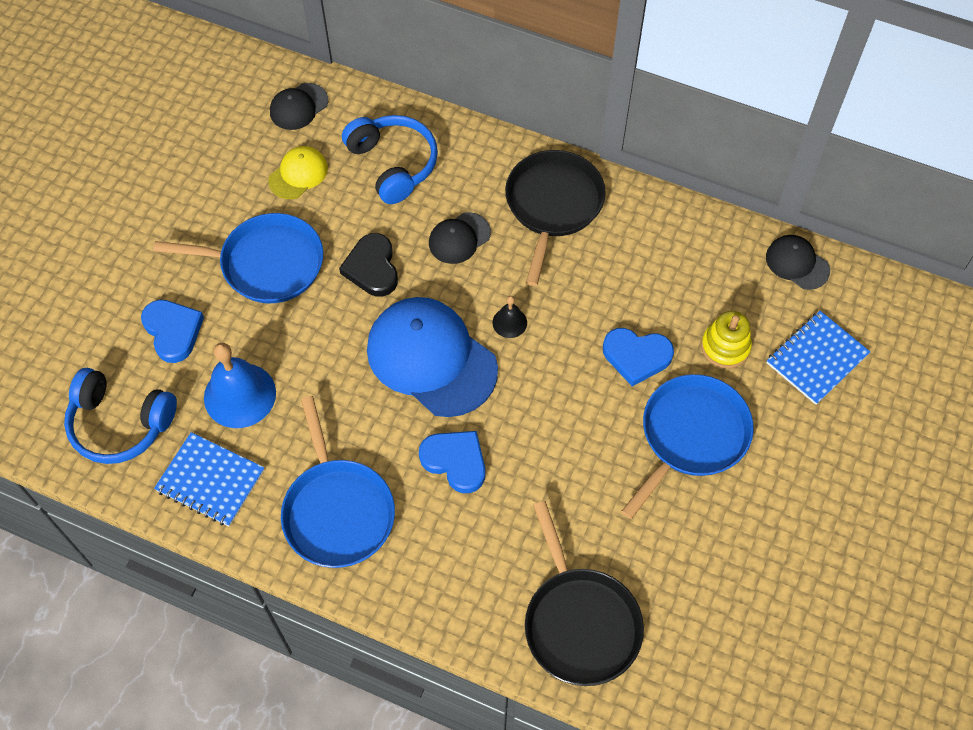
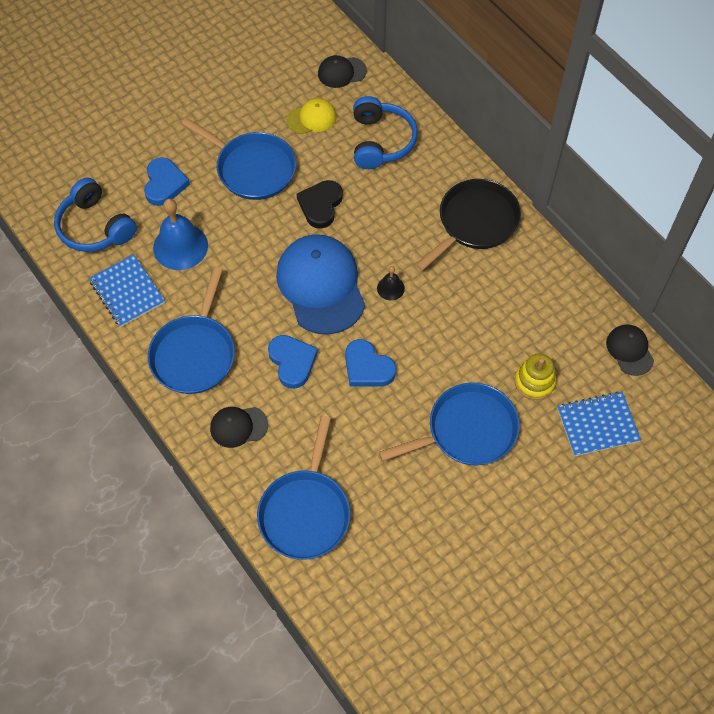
camera: 30 degrees right, 0 degrees up
black cap [429,212,491,264] -> black cap moved to [210,407,268,448]
black pan [525,501,644,686] -> blue pan [257,416,350,560]
blue heart [603,328,674,386] -> blue heart moved to [345,339,396,386]

